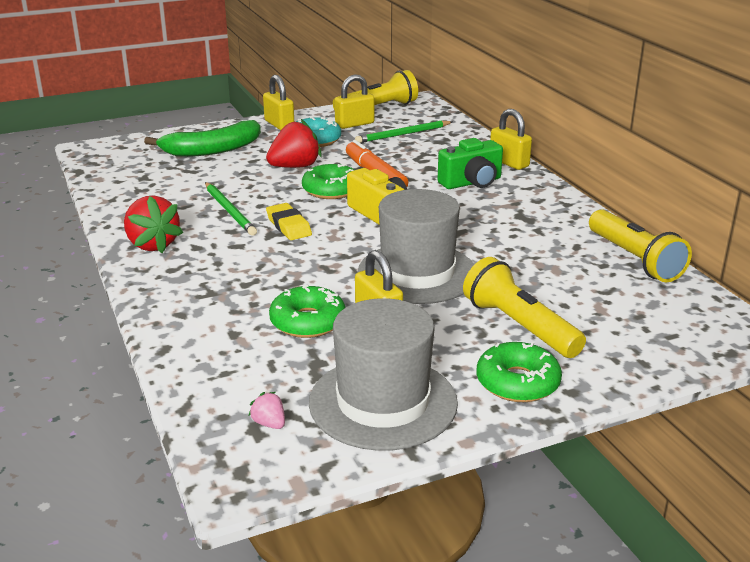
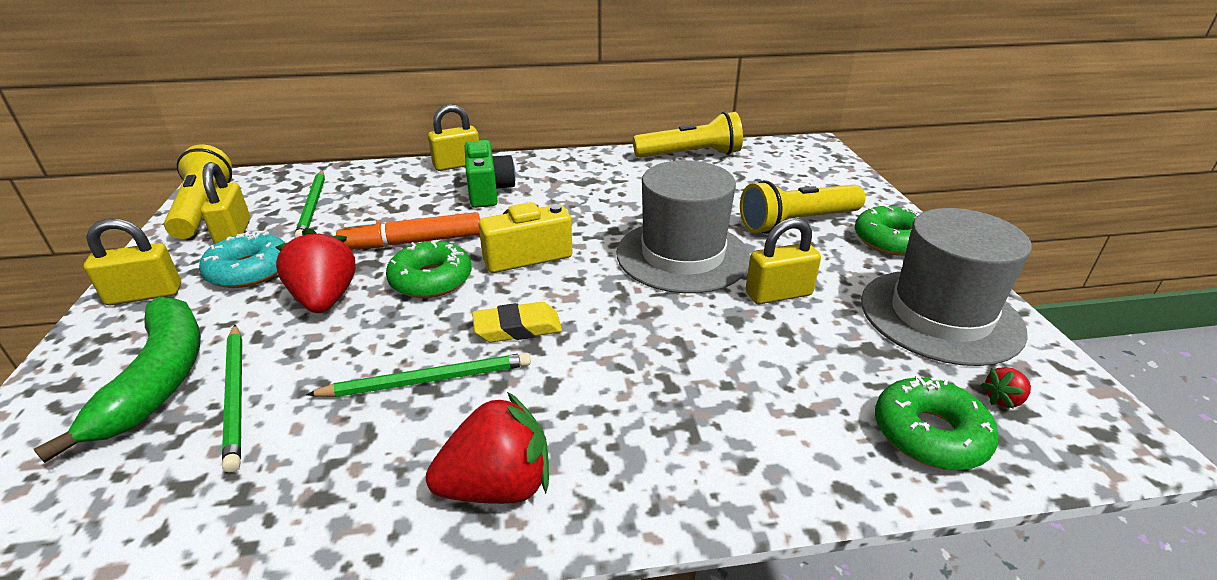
camera: 75 degrees left, 5 degrees up
pink strawberry [249,392,285,429] -> red strawberry [981,367,1031,409]
green donut [269,285,345,338] -> green donut moved to [875,375,999,470]
none -> green pencil [222,325,242,473]

